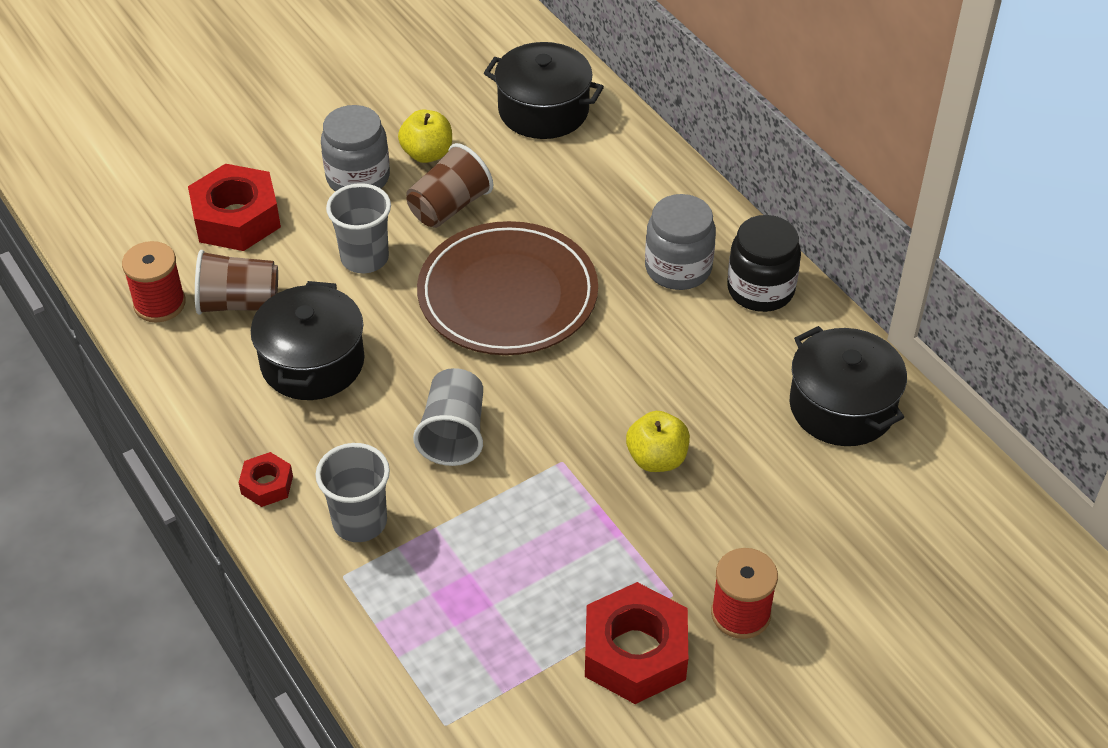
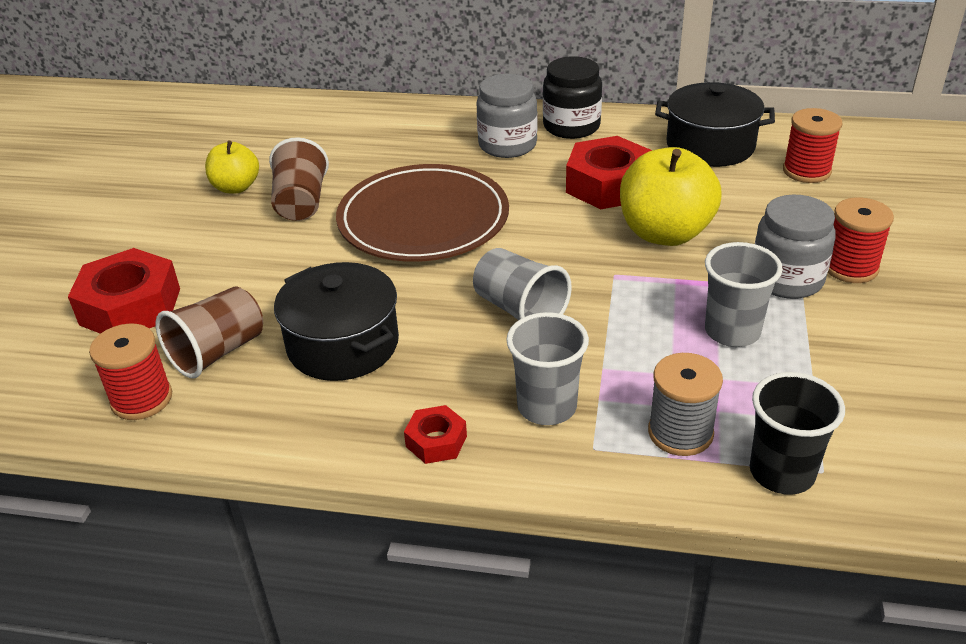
camera: 45 degrees left, 10 degrees down
grey jar [321,105,390,192] -> grey jar moved to [755,195,836,299]
grey cup [326,183,391,273] -> grey cup moved to [705,242,783,347]
black pot [484,42,604,139] -> none
red nut [585,582,688,704] -> red nut moved to [566,136,652,209]
yellow apple [626,411,690,472] -> yellow apple [620,147,722,246], size x1.71
none -> grey spool [648,353,723,456]
none -> black cup [750,372,845,495]
none -> red spool [783,108,842,183]

